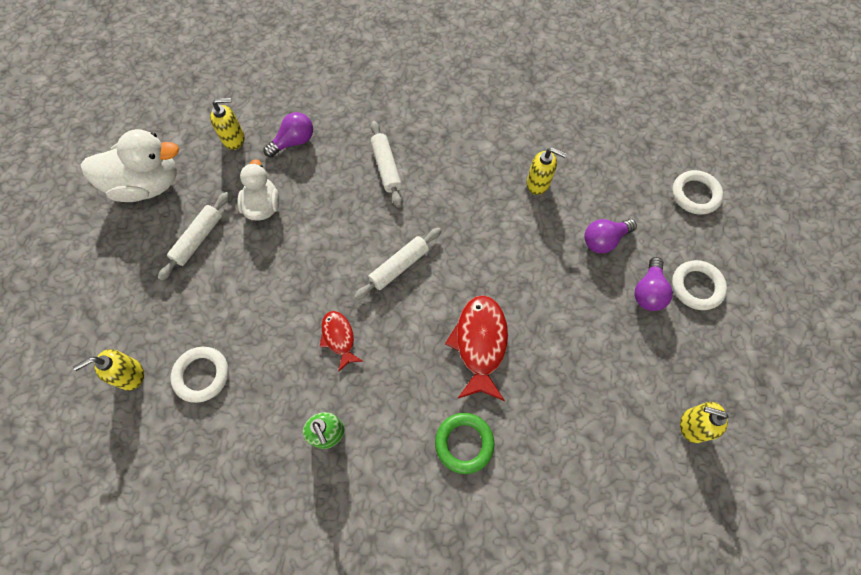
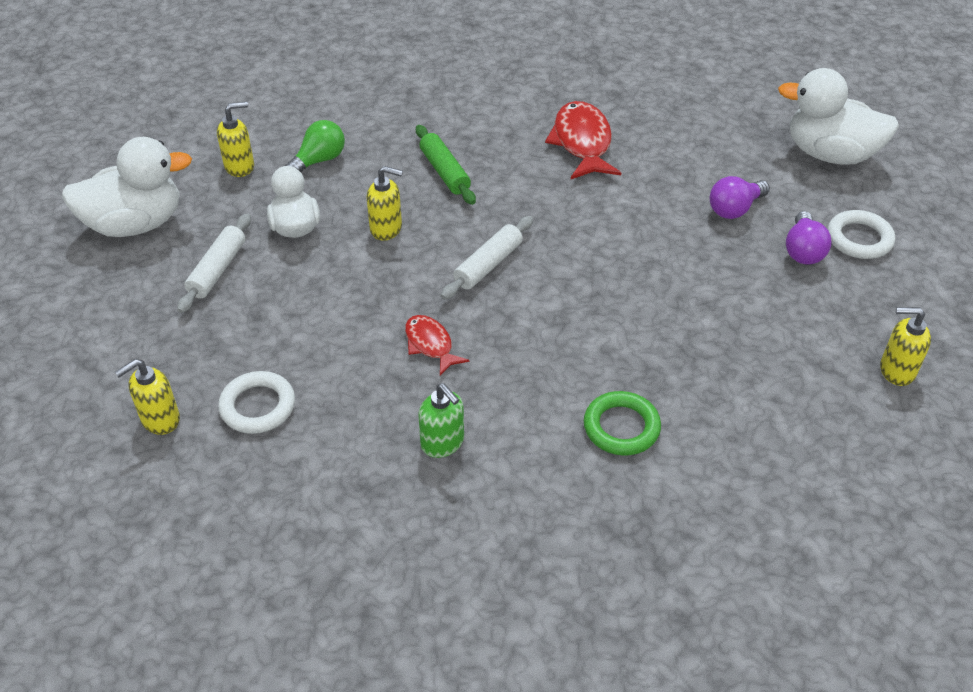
camera: 10 degrees left, 20 degrees down
purple light bulb [264,112,313,157] -> green light bulb [285,120,345,172]
white rolling pin [370,121,402,207] -> green rolling pin [416,125,476,205]
red fish [445,295,508,401] -> red fish moved to [545,101,621,179]
yellow soap dispenser [526,147,567,195] -> yellow soap dispenser moved to [367,166,403,241]
white ring [672,170,724,215] -> white duck [778,68,899,165]

